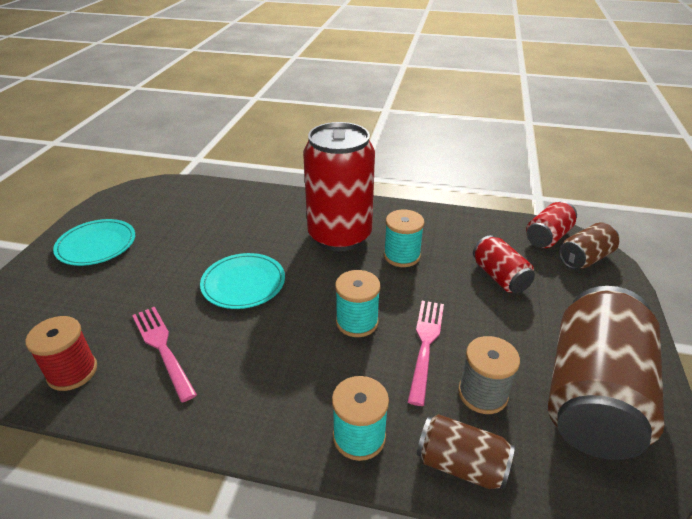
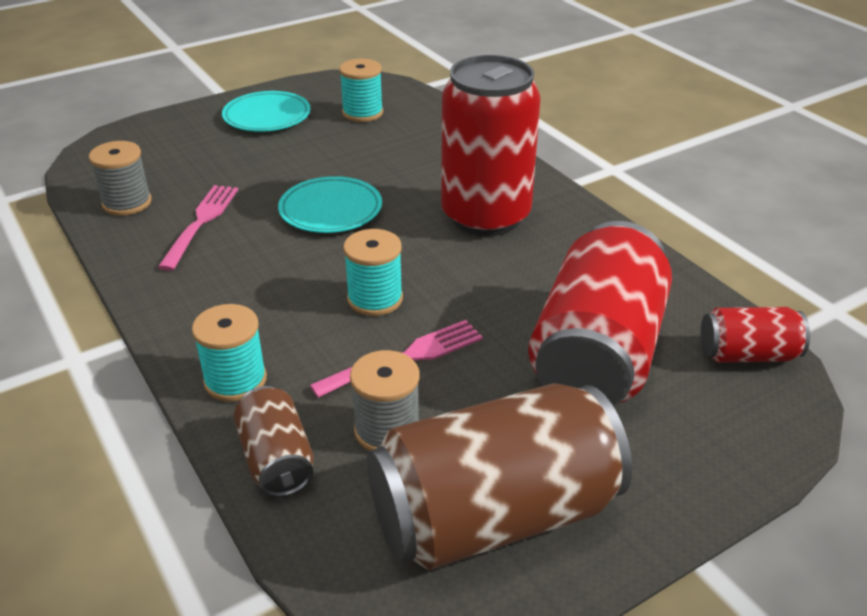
camera: 45 degrees right, 0 degrees up
red spool [25,316,97,391] -> grey spool [89,141,152,216]
turquoise spool [384,210,424,267] -> turquoise spool moved to [339,59,383,122]
red can [473,235,535,293] -> red can [528,221,672,406], size x2.04
brown can [559,222,619,269] -> none

